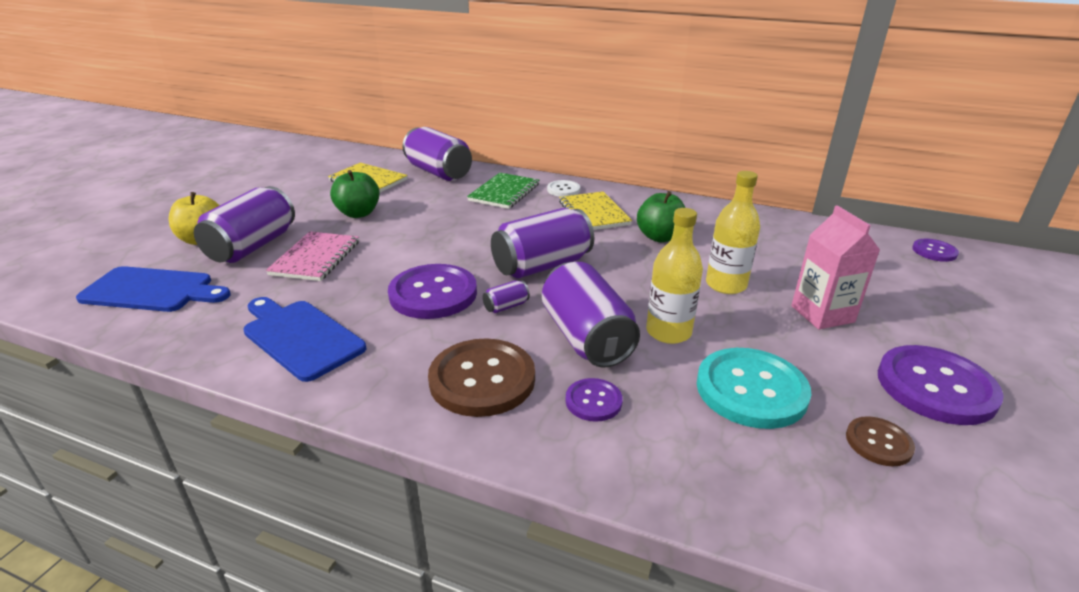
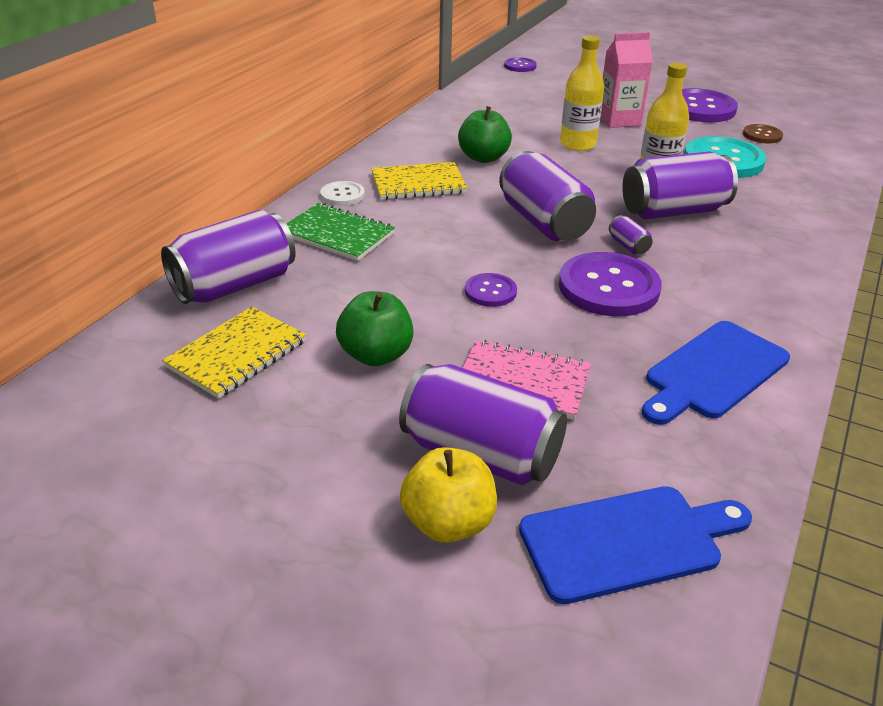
camera: 85 degrees left, 5 degrees up
blue cutting board [76,266,231,312] -> blue cutting board turned 60 degrees clockwise [519,486,752,604]
brown button [428,338,535,417] -> none
purple button [565,378,623,422] -> purple button moved to [465,273,517,307]

